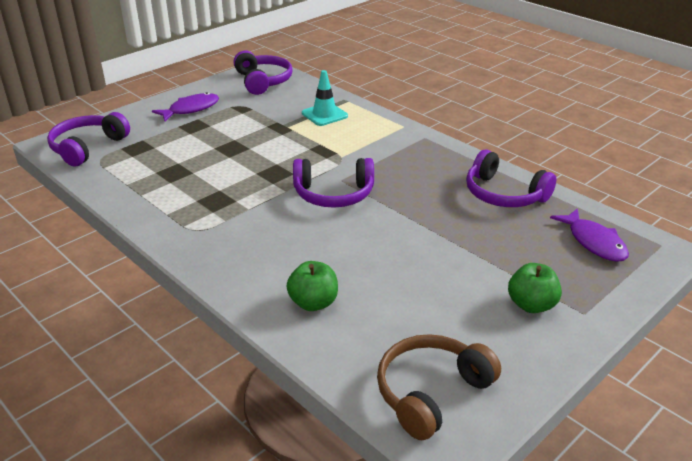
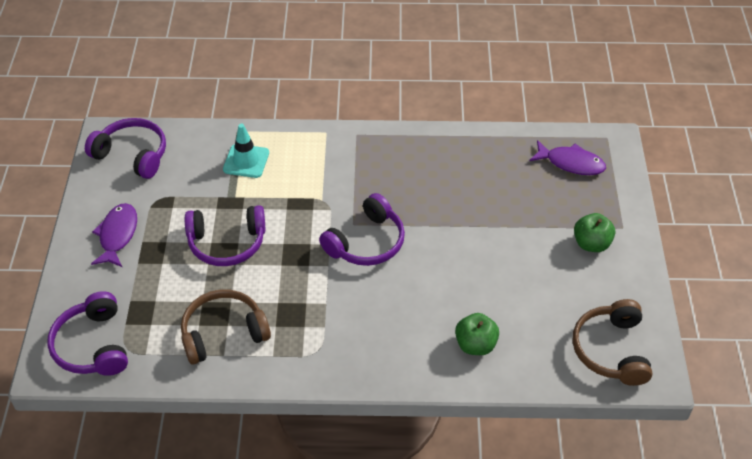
camera: 45 degrees left, 15 degrees up
purple headphones [466,149,556,207] -> purple headphones moved to [185,205,265,266]
none -> brown headphones [181,289,271,365]

